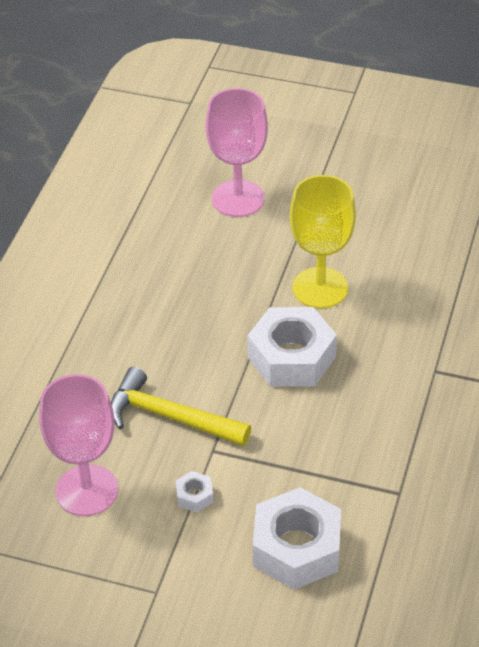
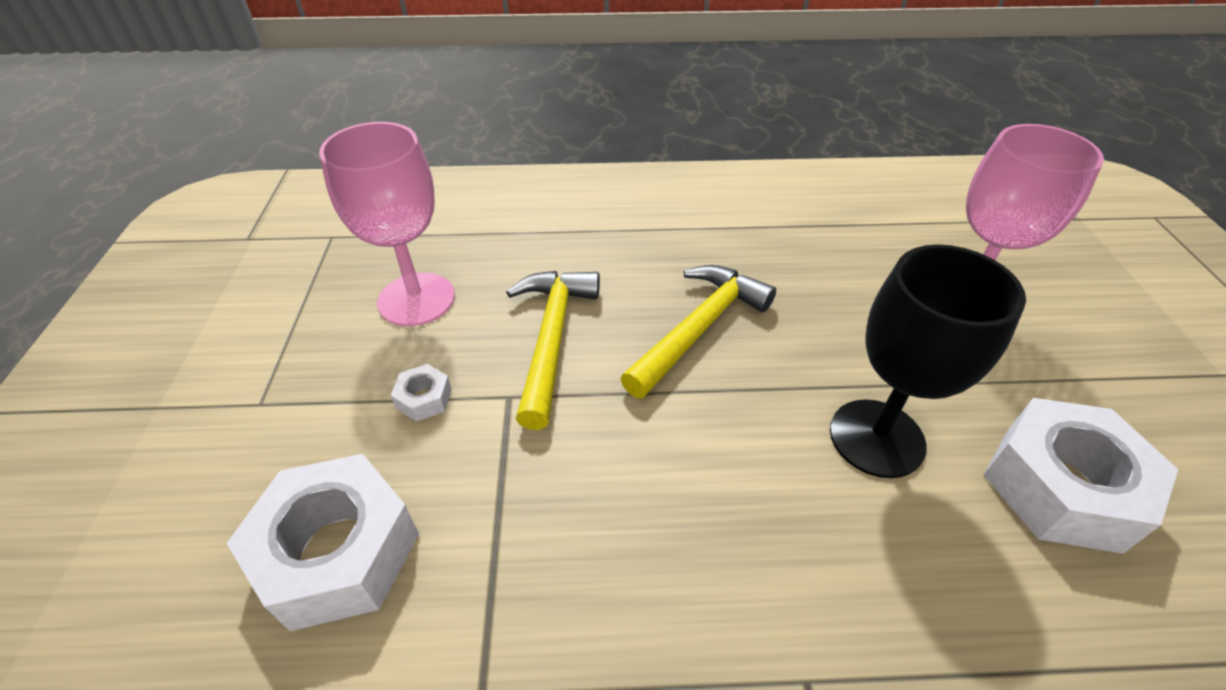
camera: 70 degrees right, 0 degrees up
white nut [248,307,337,387] -> white nut moved to [984,398,1178,554]
yellow goblet [290,175,356,308] -> black goblet [830,245,1026,478]
none -> yellow hammer [620,265,776,399]

